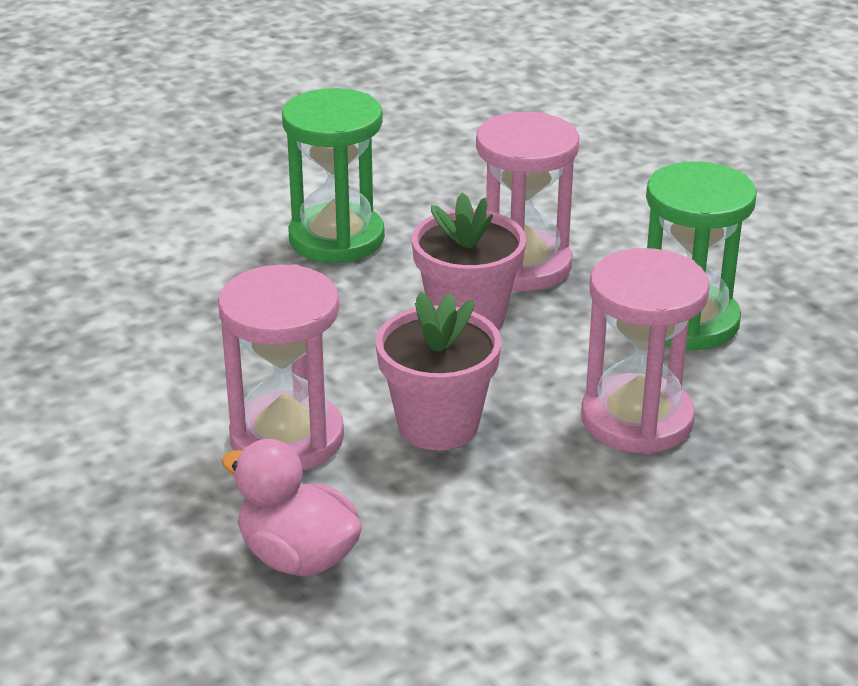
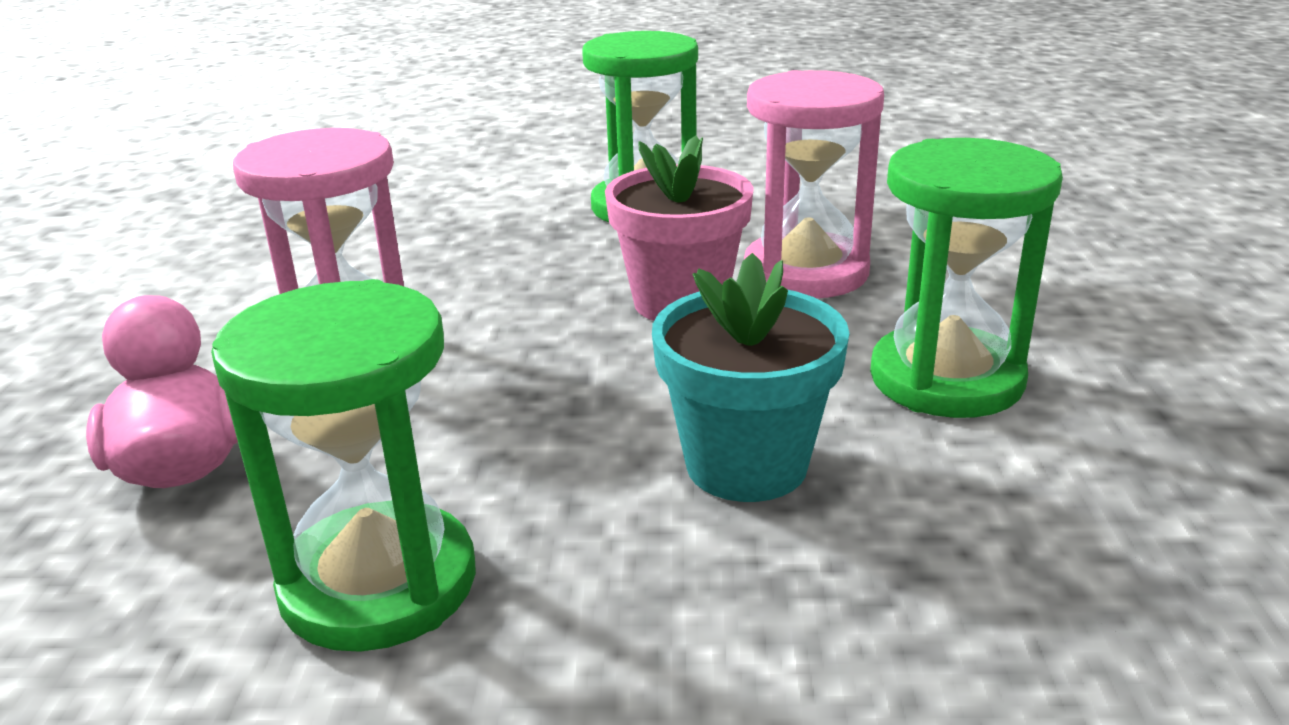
camera: 35 degrees right, 5 degrees down
pink flower pot [375,292,501,450] -> none
pink hourglass [581,248,710,454] -> turquoise flower pot [652,253,849,502]
none -> green hourglass [211,279,476,652]

